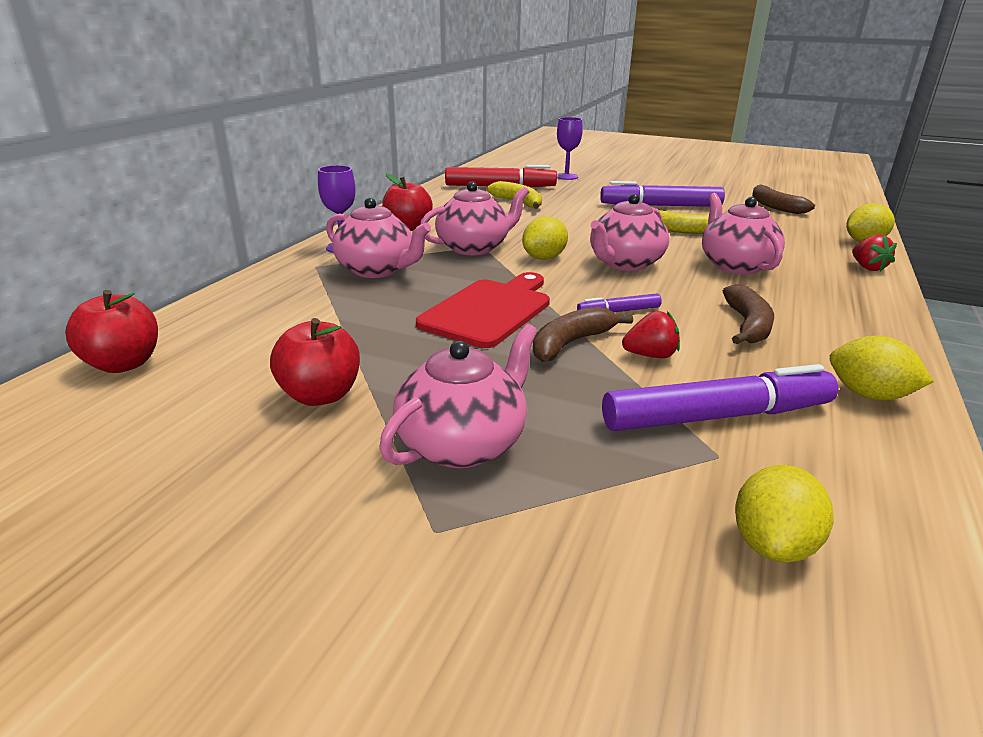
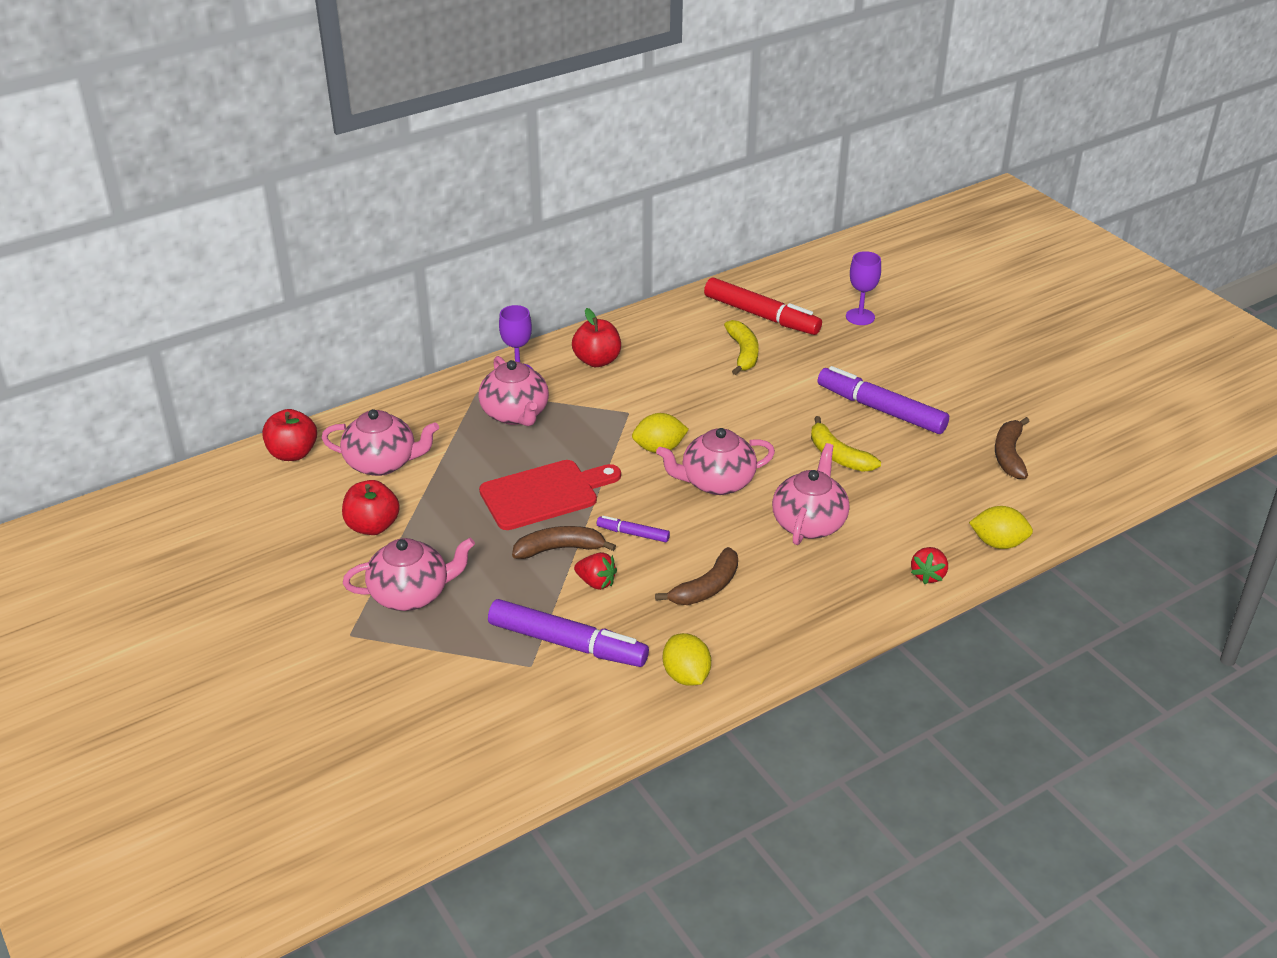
camera: 35 degrees right, 10 degrees up
pink teapot [420,182,529,255] -> pink teapot moved to [322,409,439,476]
yellow lemon [735,465,833,562] -> none

